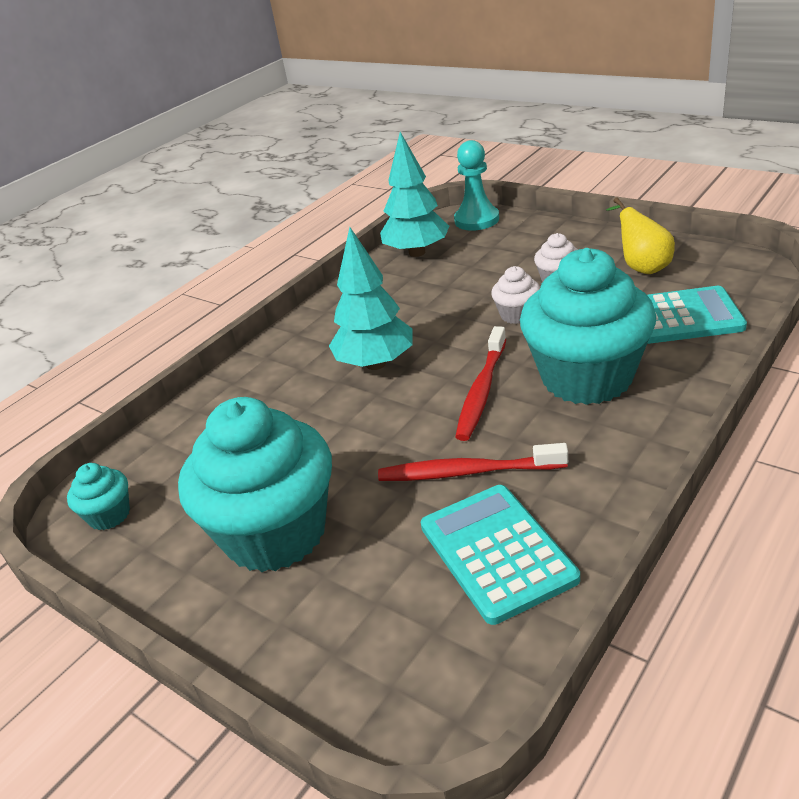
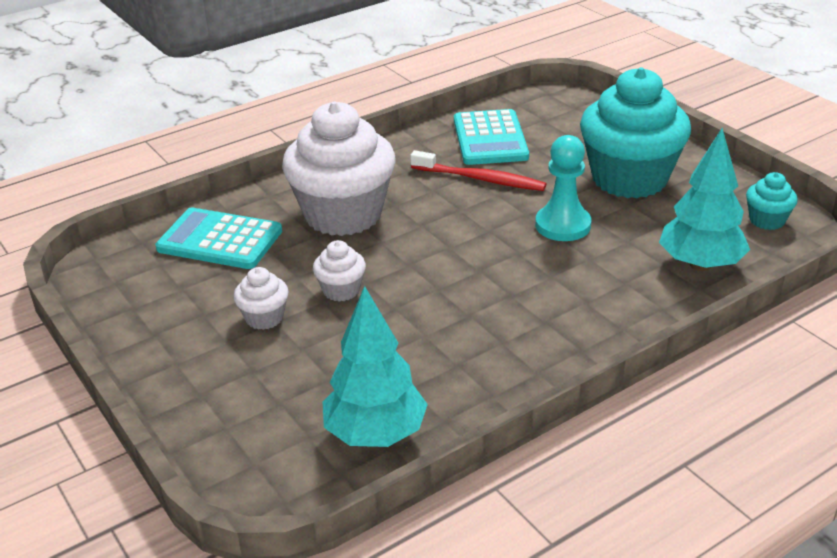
camera: 165 degrees left, 0 degrees up
turquoise tree [329,227,413,370] -> turquoise tree moved to [659,128,750,271]
turquoise pawn [454,140,499,231] -> turquoise pawn moved to [535,135,591,241]
red toothbrush [455,326,506,441] -> none
turquoise cupcake [520,248,656,405] -> white cupcake [282,101,396,236]
yellow pear [606,197,675,274] -> none

